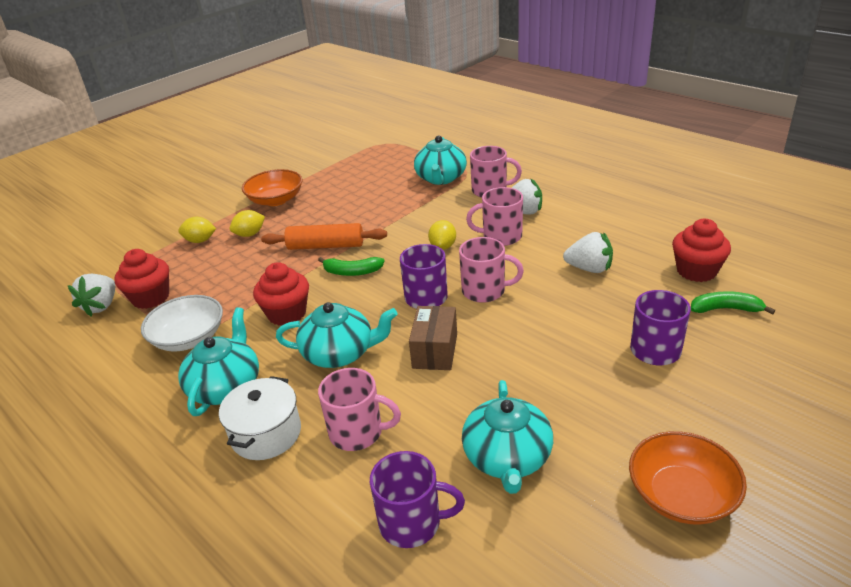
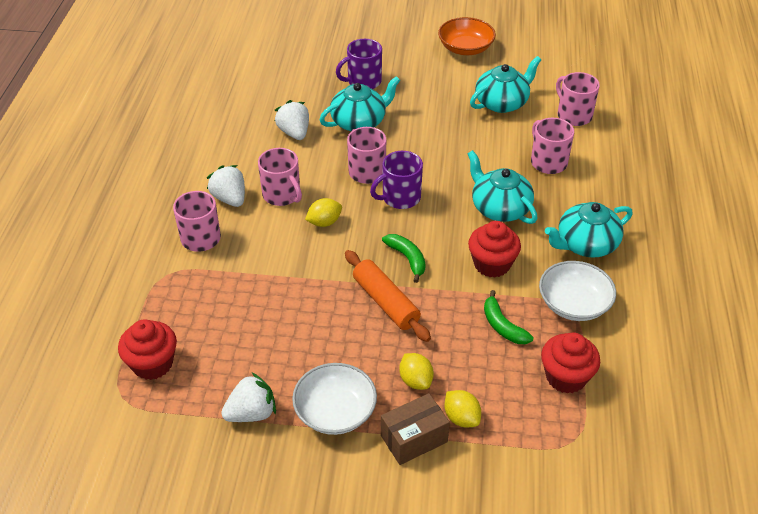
camera: 130 degrees left, 10 degrees up
white strawberry [68,274,115,316] -> white strawberry moved to [221,373,276,422]
white pot [219,376,301,460] -> none
yellow lemon [230,210,265,237] -> yellow lemon turned 45 degrees clockwise [399,353,434,390]
orange bowl [242,169,303,206] -> white bowl [292,363,377,435]
purple mug [370,451,465,548] -> pink mug [556,72,600,126]
brown box [409,306,457,370] -> brown box moved to [381,393,450,465]
turquoise teapot [414,136,467,185] -> turquoise teapot moved to [320,76,400,131]
red cupcake [672,219,731,282] -> red cupcake moved to [118,319,177,380]
green banana [691,291,775,315] -> green banana moved to [484,290,534,344]

